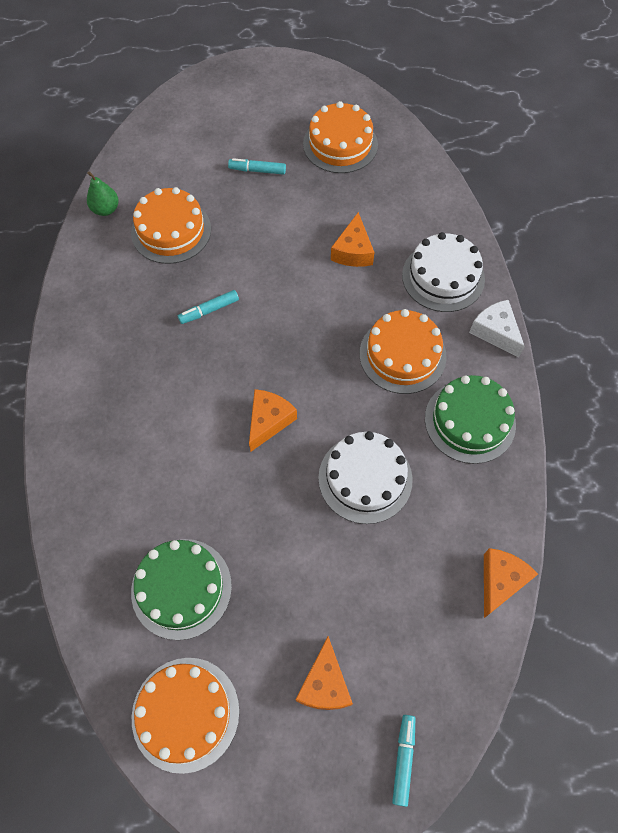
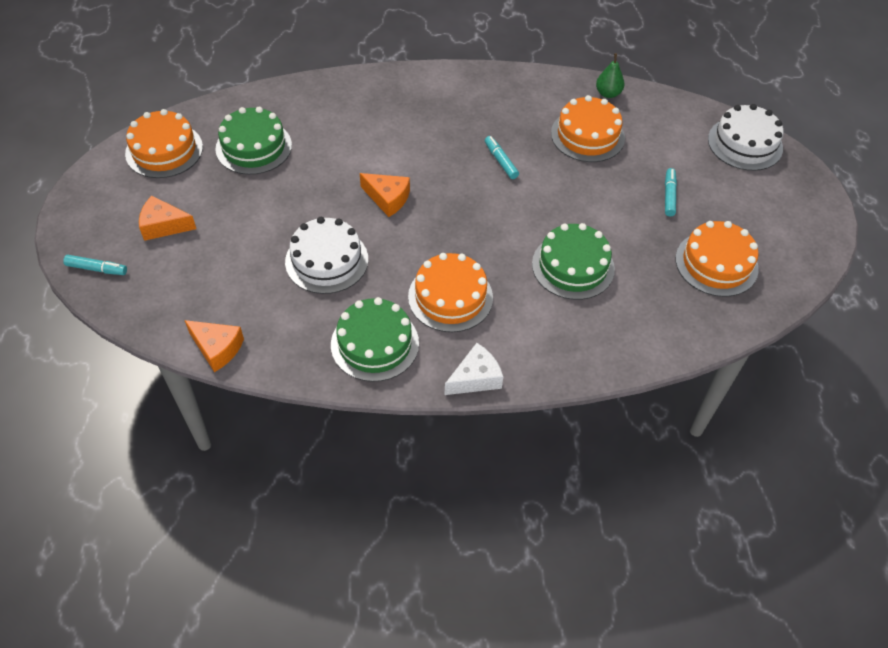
camera: 90 degrees right, 10 degrees down
orange cheese [331,212,375,267] -> green cake [532,223,615,300]
white cake [402,232,485,312] -> white cake moved to [708,104,783,171]

